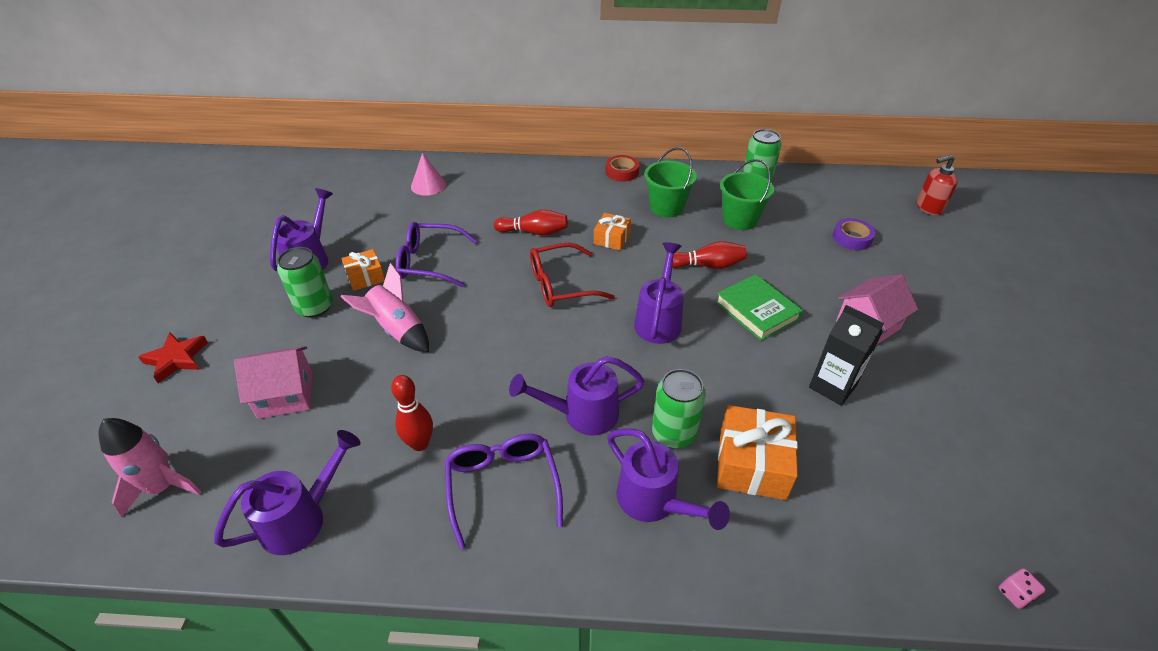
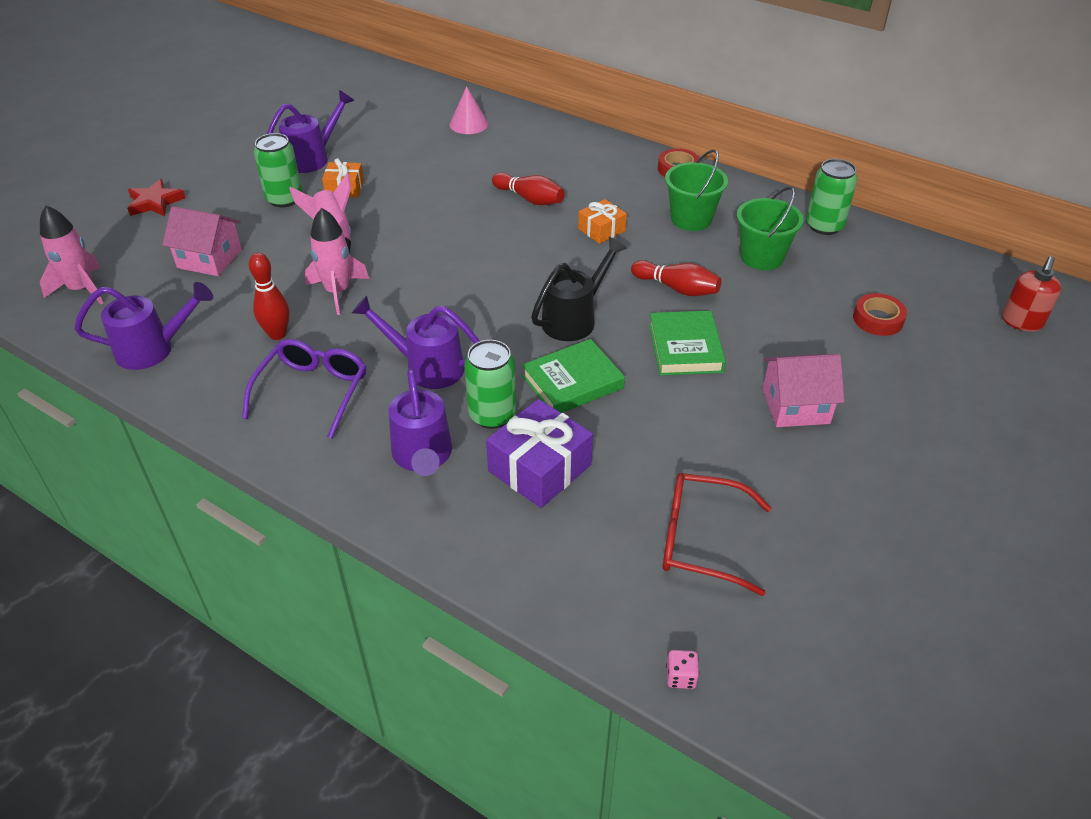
camera: 30 degrees right, 0 degrees up
purple glasses [396,222,478,287] -> none
red glasses [530,243,615,307] -> red glasses moved to [663,473,771,596]
purple watering can [634,242,684,344] -> black watering can [531,237,627,341]
orange gift [717,405,798,500] -> purple gift [486,399,593,508]
black carton [809,305,884,406] -> none
purple tape [833,218,875,250] -> red tape [853,293,907,336]
red soap dispenser [917,155,958,215] -> red soap dispenser turned 75 degrees counterclockwise [1002,256,1061,332]
none -> pink rocket [305,208,369,315]
none -> green book [522,339,625,413]

